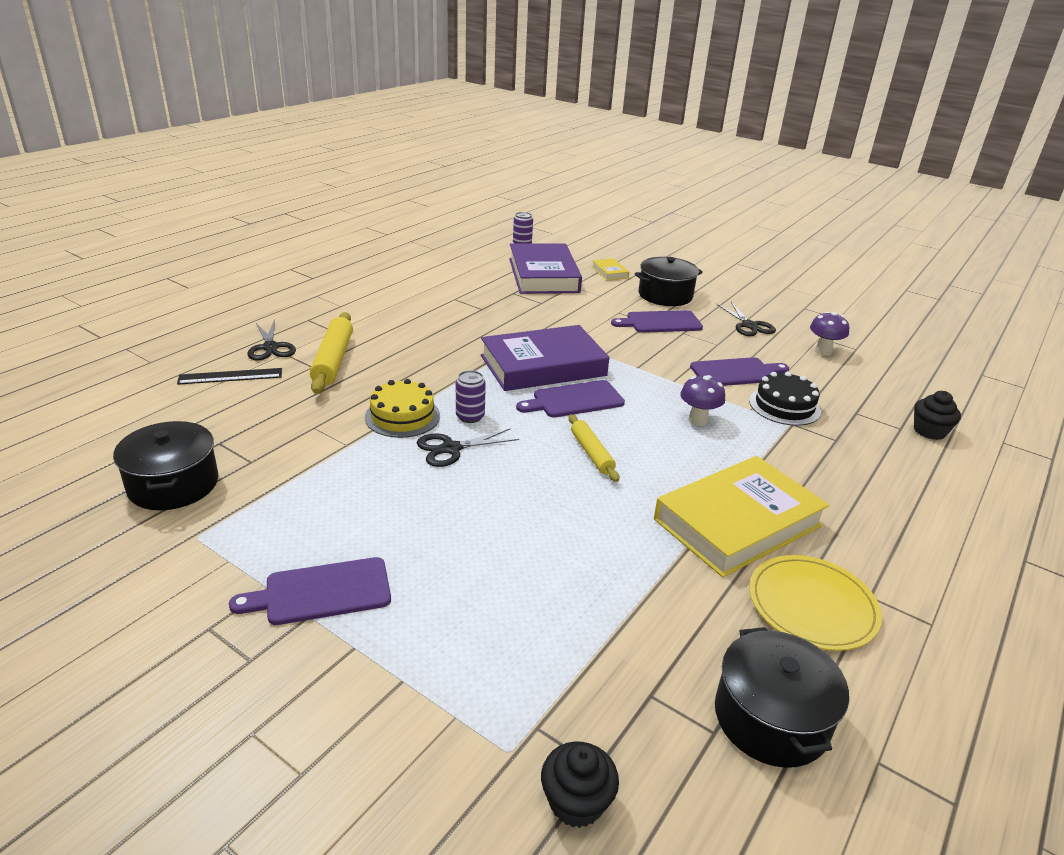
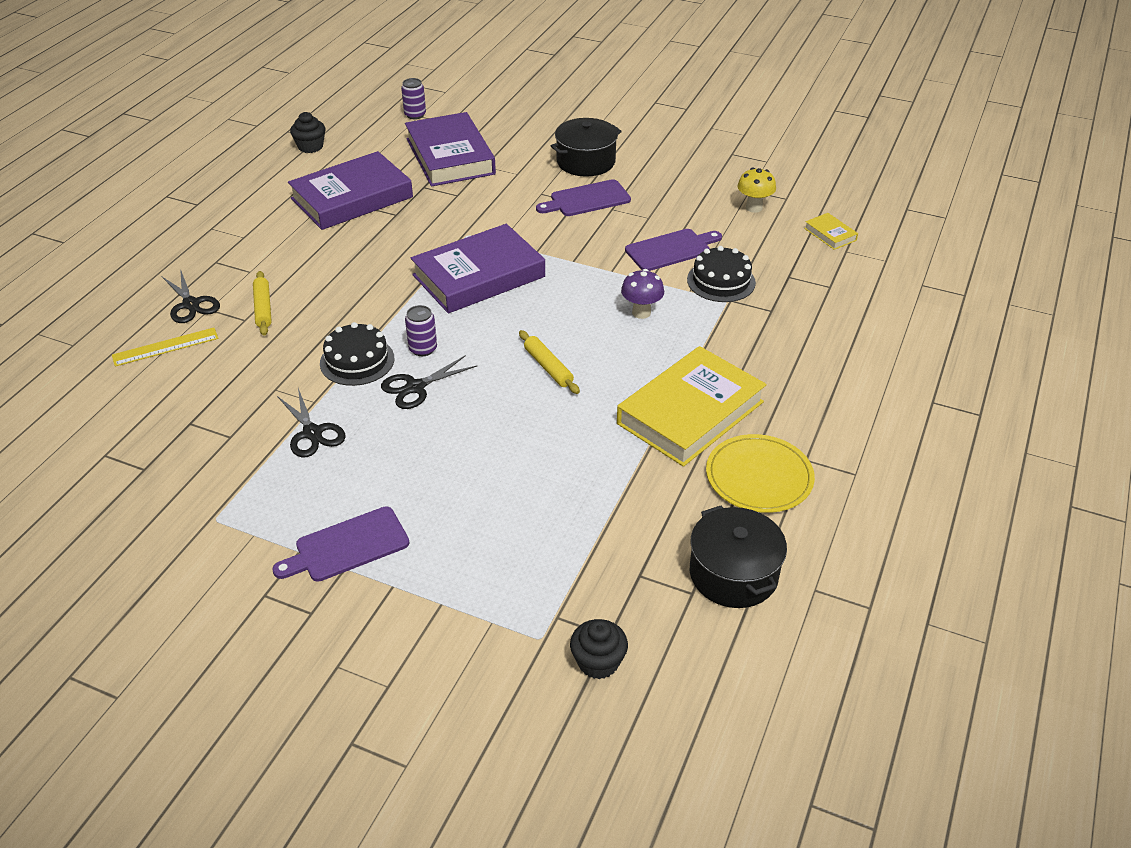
camera: 10 degrees left, 10 degrees up
black pot [113,421,218,510] -> none
black ruler [177,368,282,385] -> yellow ruler [112,328,218,367]
yellow rolling pin [310,312,353,394] -> yellow rolling pin [253,271,272,336], size x0.62
yellow cake [365,379,440,438] -> black cake [320,322,394,386]
purple cutting board [516,380,625,417] -> none
yellow book [592,258,629,281] -> yellow book moved to [804,213,858,250]
black scissors [716,302,776,336] -> black scissors moved to [277,388,346,458]
purple mushroom [810,312,849,356] -> yellow mushroom [737,168,776,213]
black cupcake [914,391,961,440] -> black cupcake moved to [290,112,326,153]
none -> purple book [288,151,413,230]

